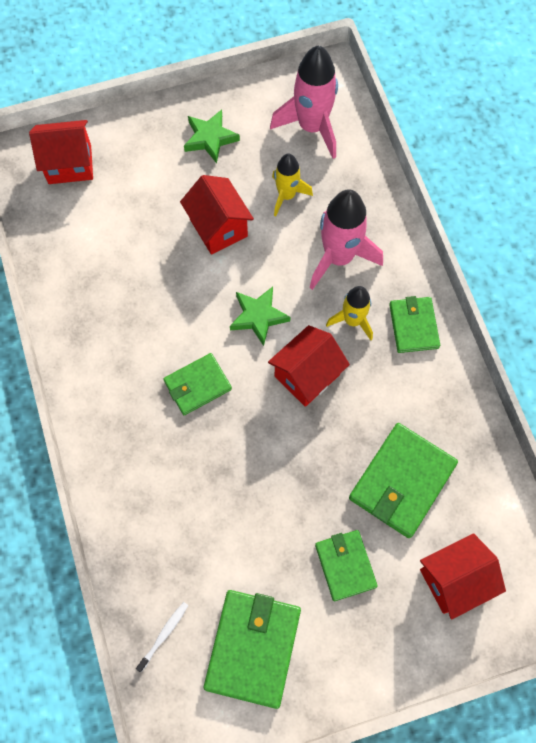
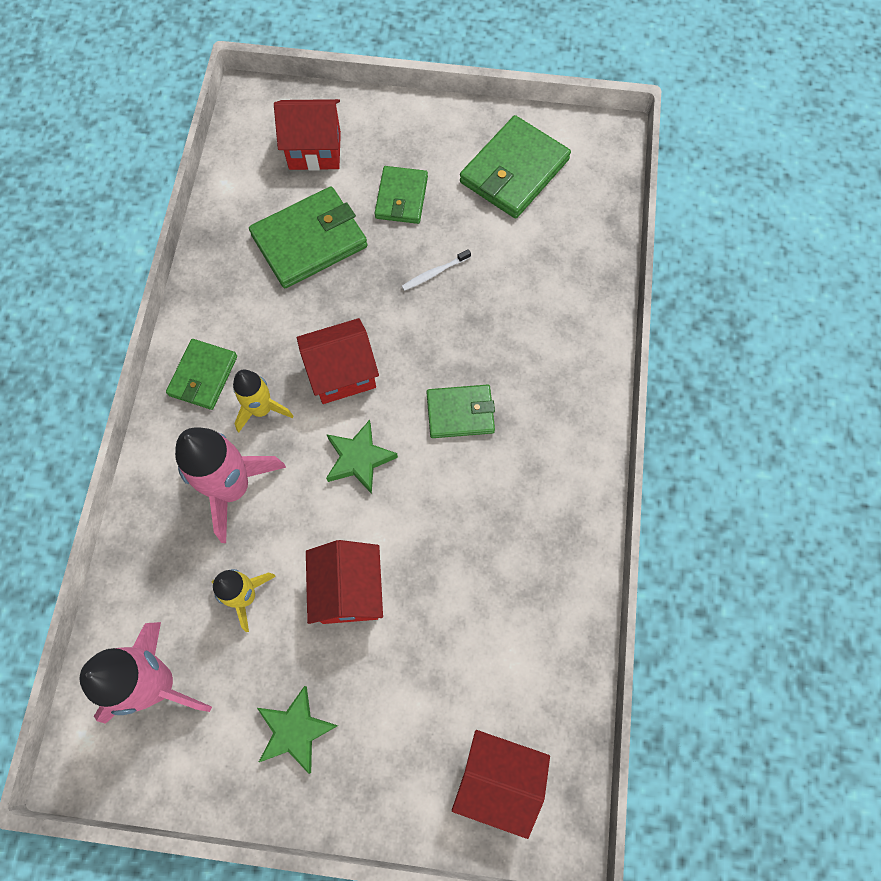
camera: 155 degrees left, 0 degrees up
white toothbrush [136,602,188,672] -> white toothbrush moved to [402,249,471,291]

